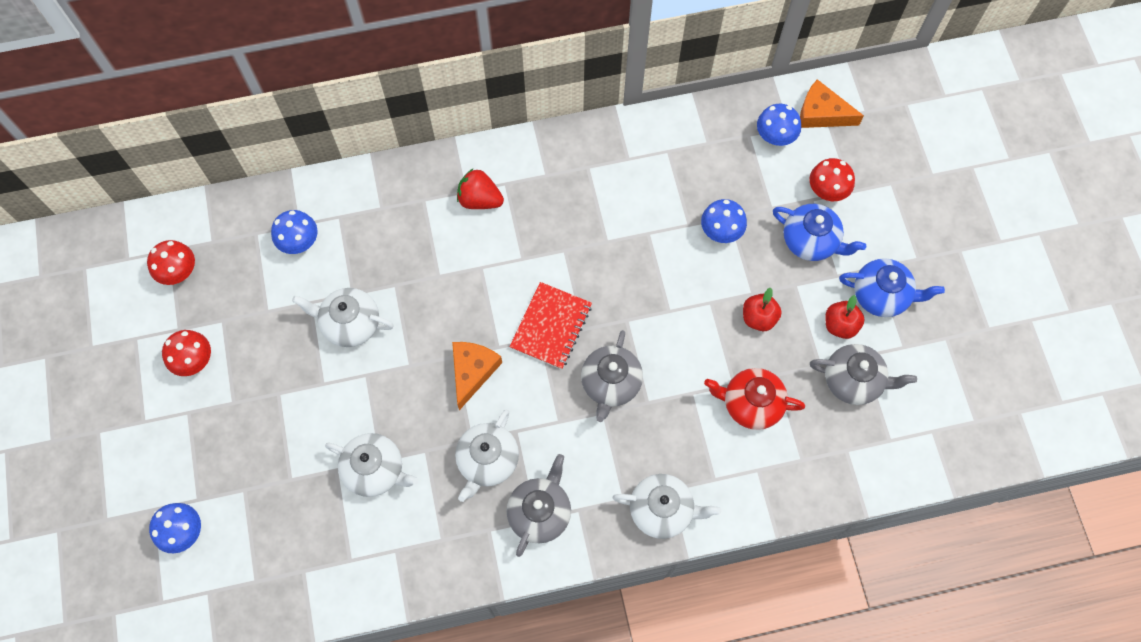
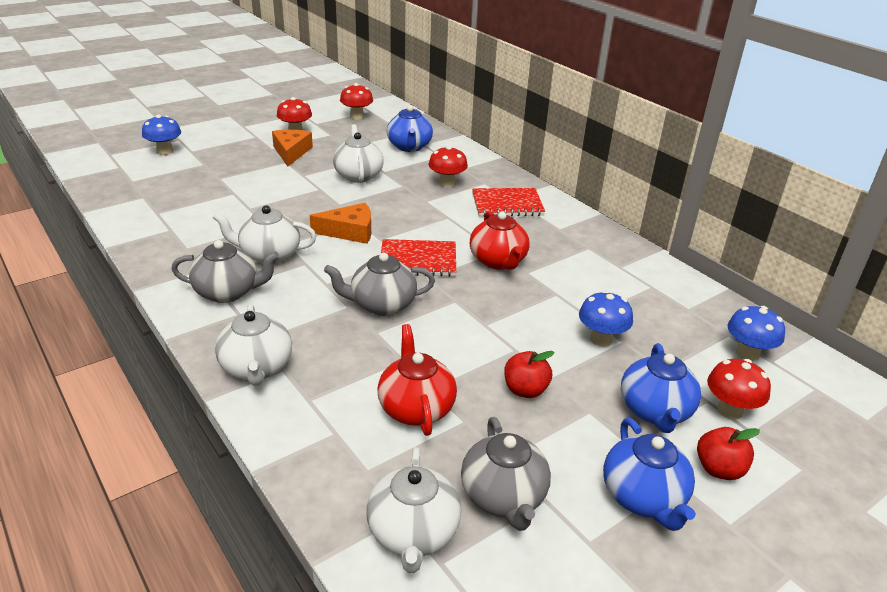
camera: 65 degrees right, 35 degrees down
blue mushroom [271,210,318,254] -> blue teapot [387,105,433,152]
white teapot [325,433,418,497] -> white teapot moved to [366,447,461,573]
red strawberry [457,169,504,209] -> red notebook [472,188,545,217]
orange cheese [800,79,864,128] -> orange cheese moved to [272,130,313,167]
red apple [825,295,865,339] -> red apple moved to [697,427,760,480]
none -> red mushroom [428,146,468,188]
none -> red teapot [470,211,530,270]

